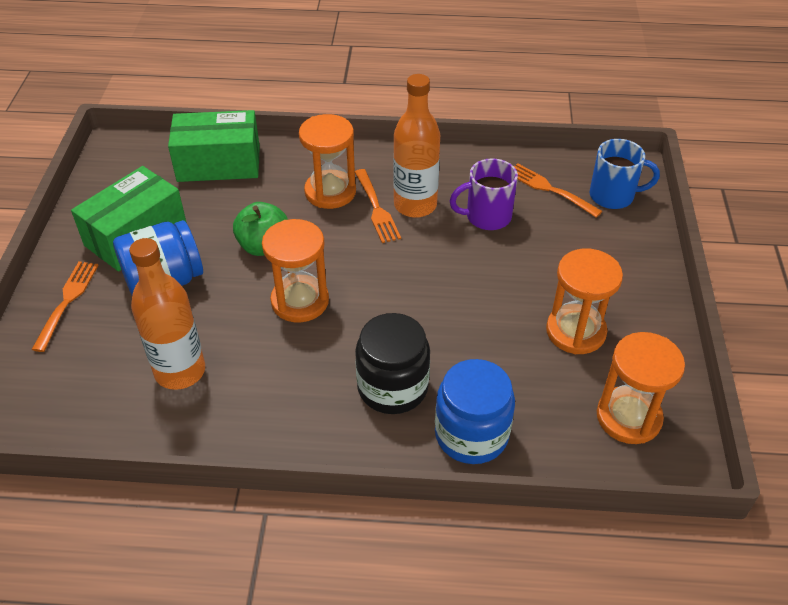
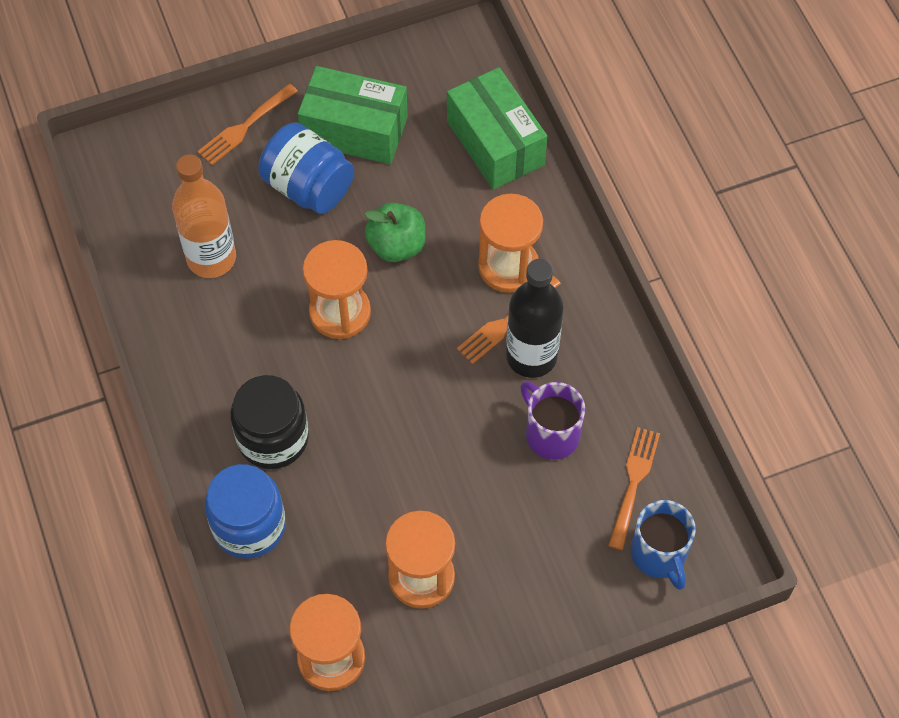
camera: 65 degrees right, 15 degrees up
orange fork [31,261,99,352] -> orange fork turned 150 degrees clockwise [197,84,298,165]
orange bottle [393,74,440,218] -> black bottle [506,259,564,378]

